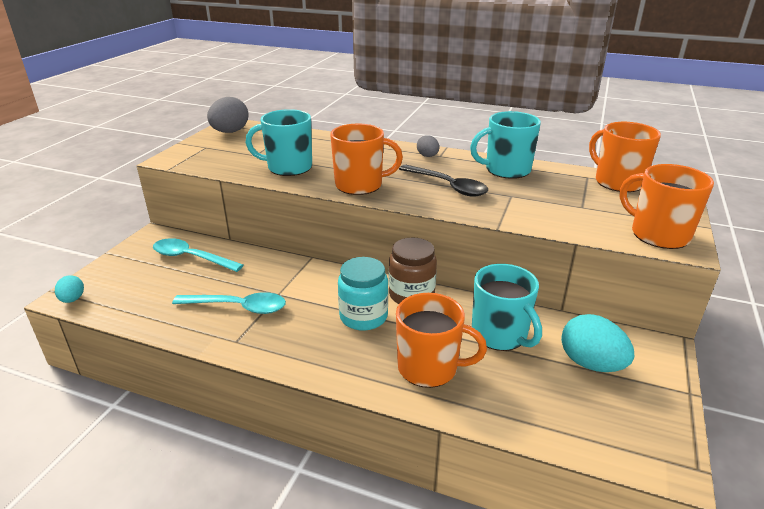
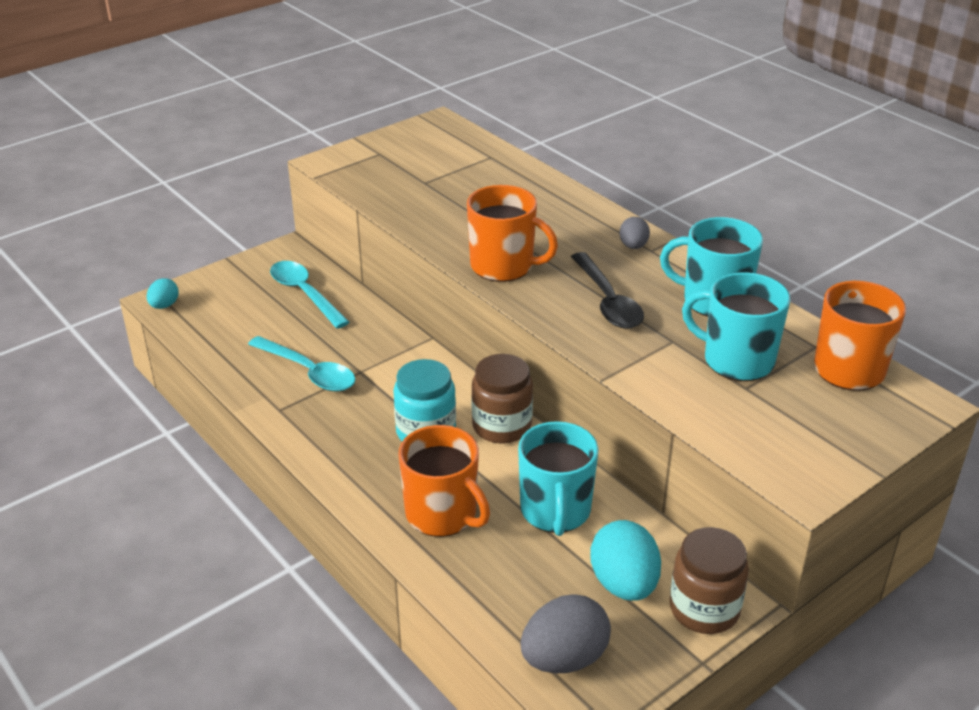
camera: 30 degrees right, 5 degrees up
grey egg [207,97,249,133] -> grey egg moved to [520,594,611,673]
turquoise mug [246,109,312,176] -> turquoise mug moved to [682,272,790,381]
orange mug [620,164,714,249] -> none
none -> brown jar [670,527,749,634]

